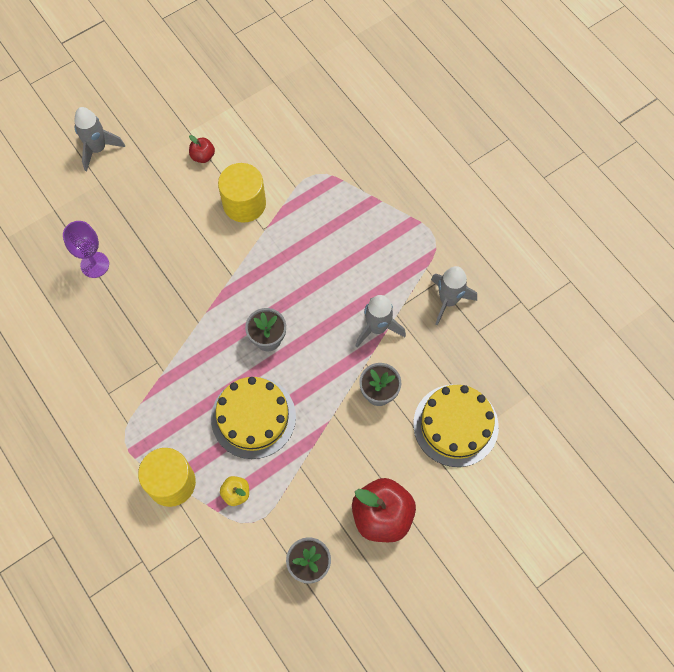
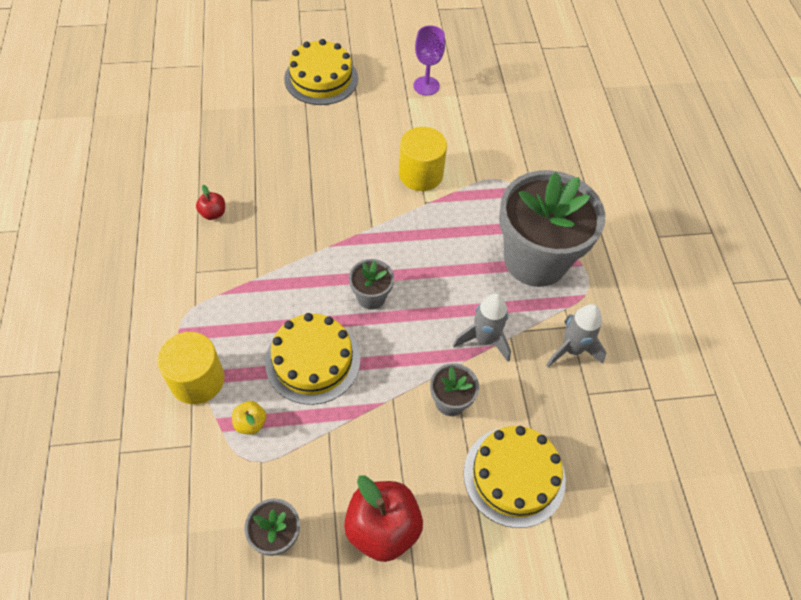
camera: 25 degrees right, 10 degrees down
purple goblet [63,221,109,278] -> purple goblet moved to [413,25,445,96]
grey rocket [74,107,125,171] -> yellow cake [284,39,358,105]
red apple [189,135,215,163] -> red apple moved to [196,185,225,220]
none -> grey flower pot [499,170,605,287]

